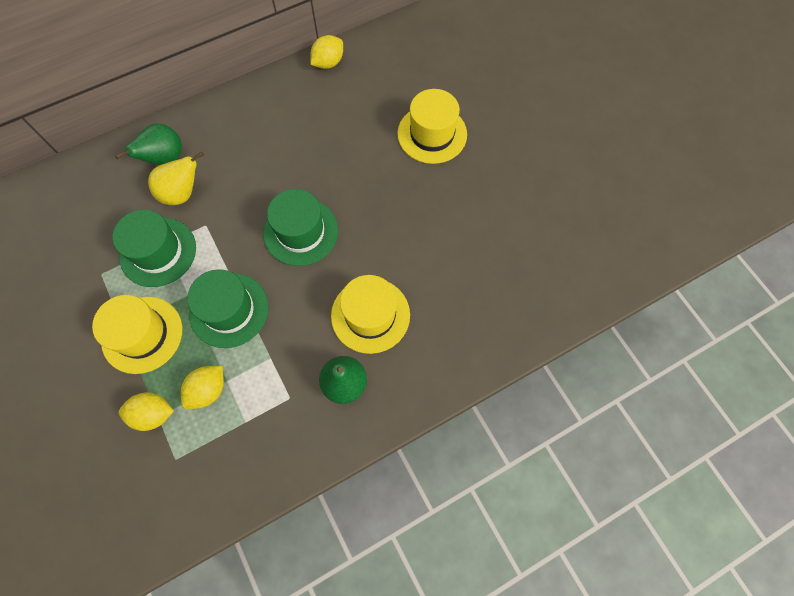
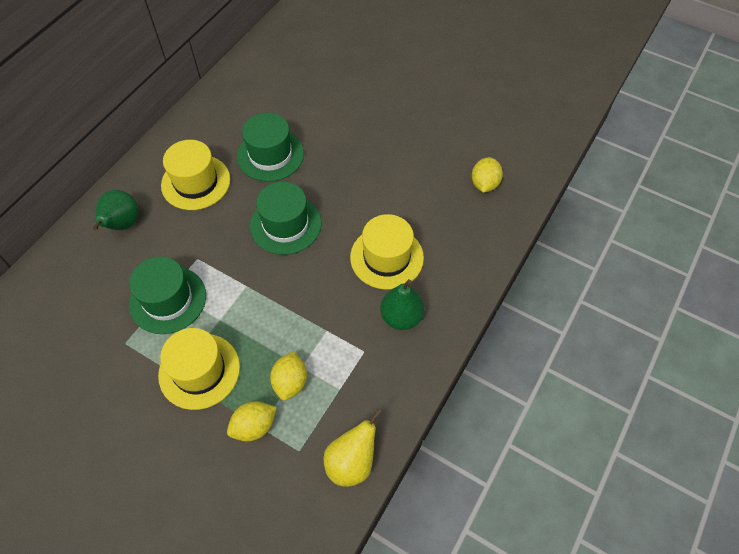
camera: 30 degrees left, 10 degrees down
yellow pear [148,151,204,205] -> yellow pear moved to [324,409,382,487]
green hat [187,269,269,348] -> green hat moved to [237,113,304,182]
yellow lemon [310,35,343,69] -> yellow lemon moved to [472,157,503,193]
yellow hat [397,89,467,164] -> yellow hat moved to [161,140,230,210]

